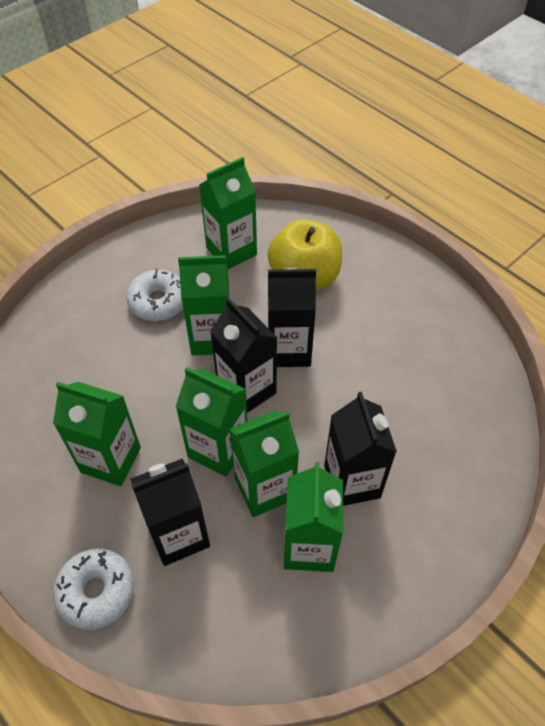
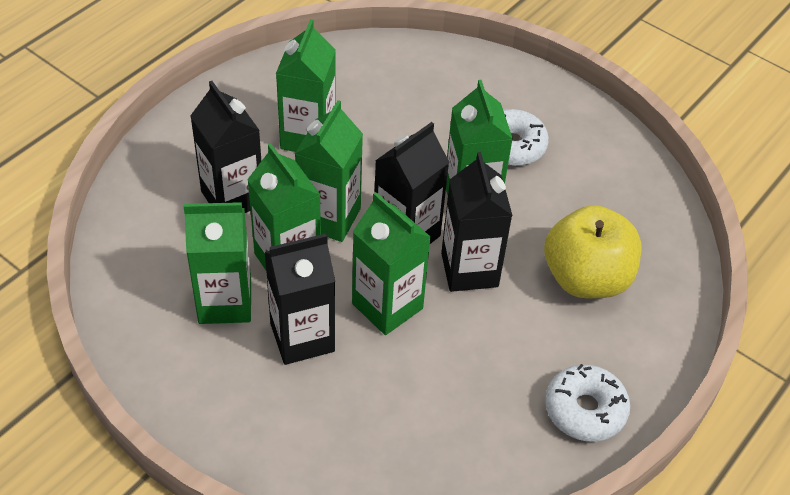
camera: 80 degrees right, 5 degrees down
white donut [53,548,134,630] -> white donut moved to [545,364,630,442]
green carton [199,157,257,269] -> green carton moved to [352,192,431,335]

